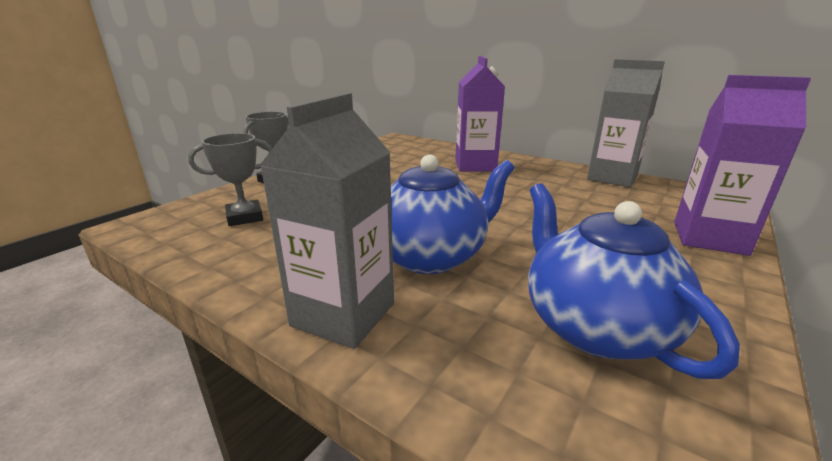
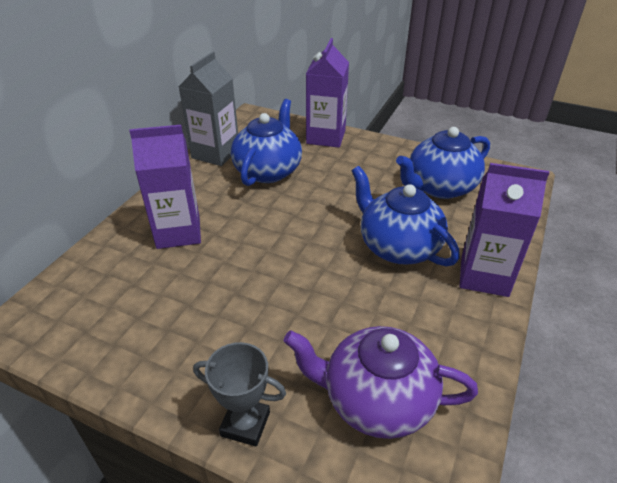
camera: 100 degrees left, 15 degrees up
grey trophy [188,133,272,226] -> purple teapot [283,326,478,439]
grey carton [259,93,394,349] -> purple carton [459,163,549,297]
none -> blue teapot [231,99,302,186]

